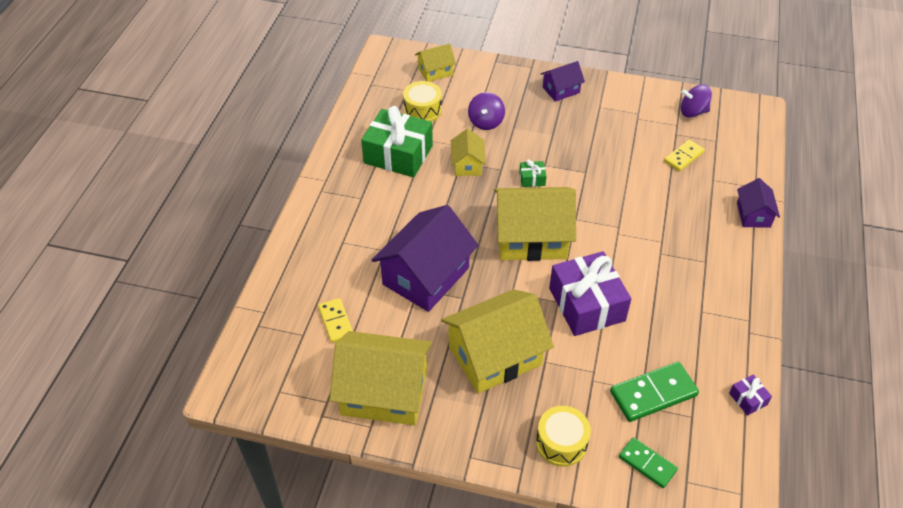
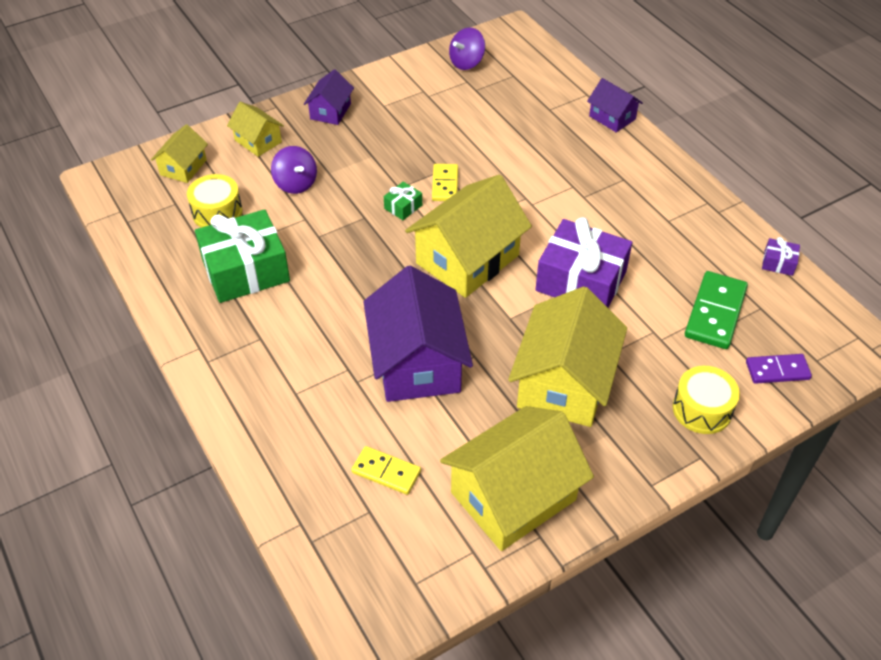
camera: 45 degrees left, 0 degrees up
yellow house [451,129,486,176] -> yellow house moved to [227,102,284,157]
green domino [619,437,678,488] -> purple domino [746,354,812,384]
yellow domino [664,140,705,172] -> yellow domino moved to [432,164,458,201]

